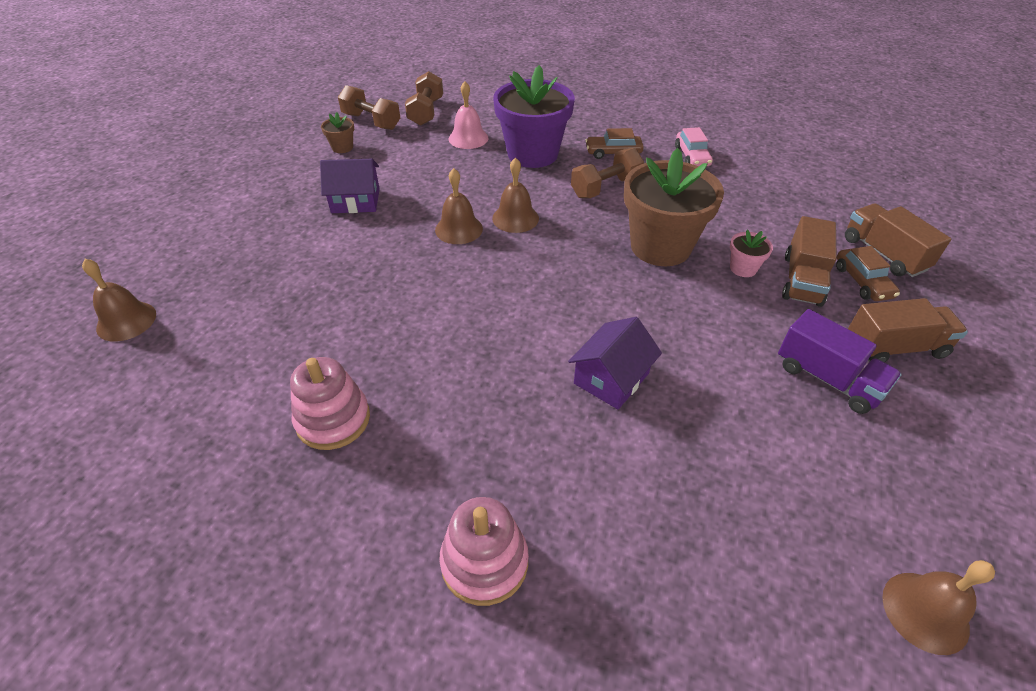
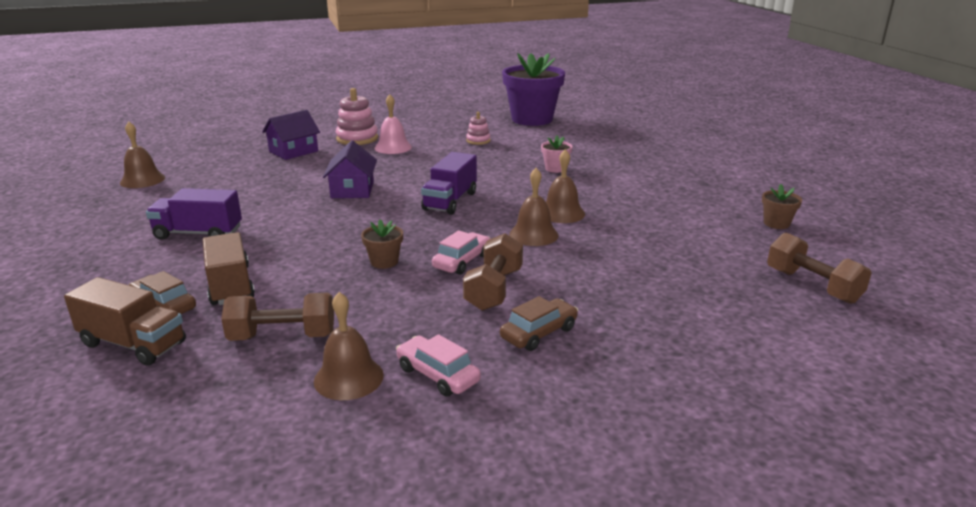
camera: 140 degrees right, 20 degrees down
brown bell [82,259,156,342] -> brown bell moved to [314,292,384,400]
pink stacking toy [290,357,370,450] -> pink stacking toy [466,112,491,145], size x0.58
purple house [320,159,380,213] -> purple house moved to [262,110,320,160]
brown dumbbell [338,85,400,130] -> brown dumbbell moved to [221,293,334,341]
pink bell [449,81,488,149] -> pink bell moved to [374,94,412,154]
purple flower pot [493,65,575,168] -> purple flower pot moved to [502,53,565,126]
brown flower pot [624,148,724,266] -> brown flower pot [361,220,403,269], size x0.42
pink flower pot [730,229,773,277] -> pink flower pot moved to [541,135,573,173]
brown truck [848,298,968,363] -> none
none -> purple truck [421,152,477,215]
none -> pink car [432,230,490,275]

